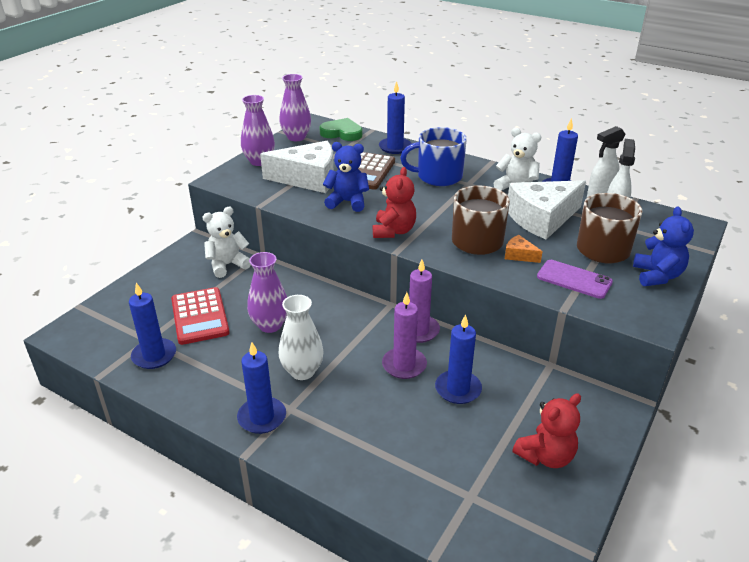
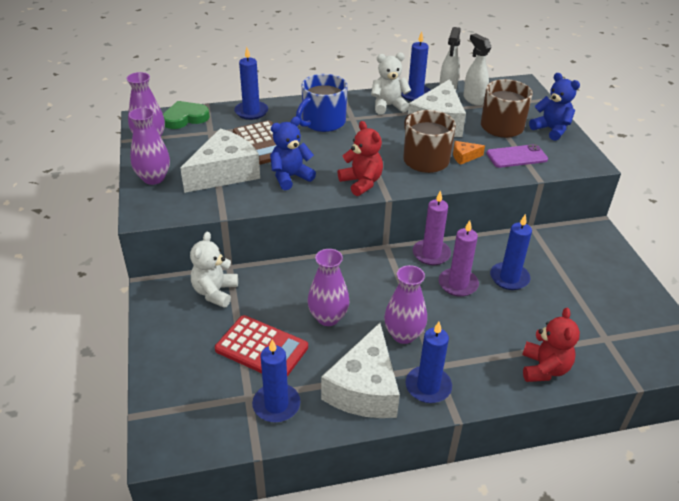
camera: 45 degrees left, 5 degrees up
white vase [279,295,324,380] -> purple vase [384,265,427,344]
red teddy bear [512,393,581,468] -> red teddy bear moved to [522,308,580,382]
none -> white cheese [321,323,400,418]

